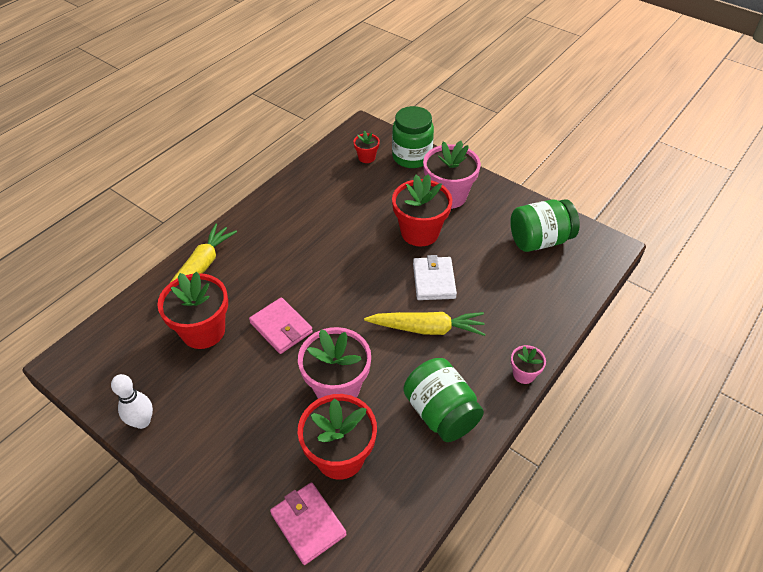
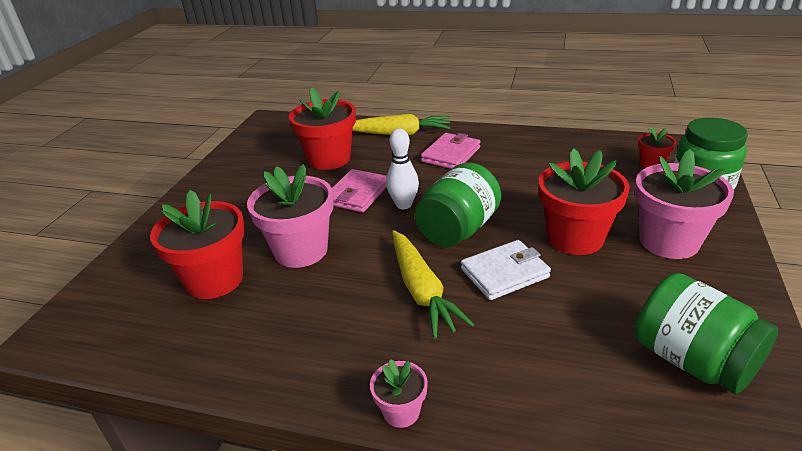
camera: 70 degrees right, 15 degrees down
white bowling pin [111,374,153,429] -> white bowling pin moved to [386,128,419,209]
pink wallet [270,482,347,565] -> pink wallet moved to [421,133,481,169]
green jar [403,358,484,442] -> green jar moved to [415,162,501,248]

